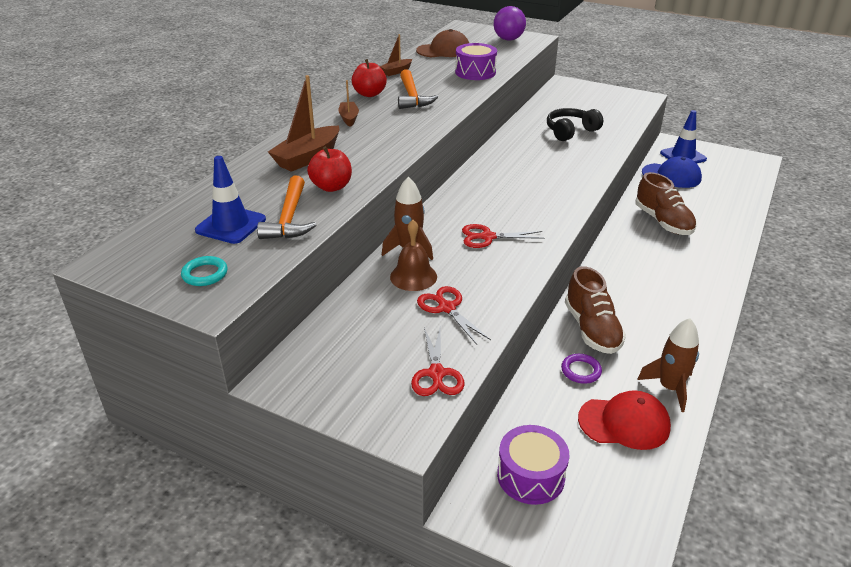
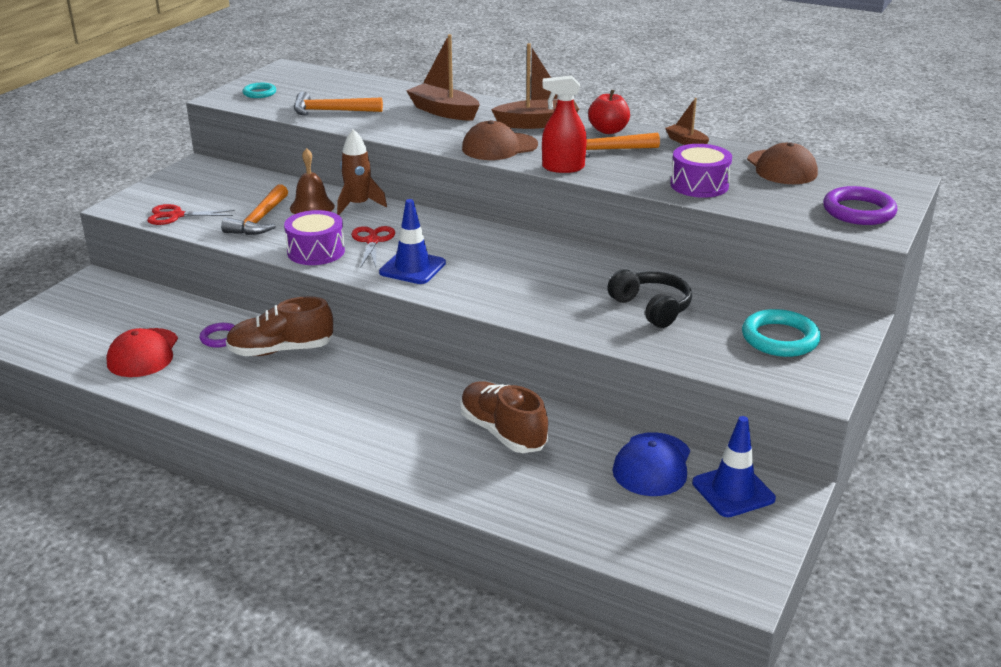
camera: 90 degrees right, 5 degrees down
blue traffic cone [195,156,266,244] -> blue traffic cone moved to [379,199,446,284]
red apple [307,146,352,192] -> none
brown boat [338,80,359,127] -> brown boat [491,43,579,129], size x1.78
red scissors [417,286,491,345] -> orange hammer [221,184,288,235]
purple ball [494,6,526,41] -> purple ring [823,186,898,225]
purple drum [497,425,569,505] -> purple drum moved to [284,210,345,265]
brown shoe [635,172,697,235] -> brown shoe turned 75 degrees clockwise [460,382,548,453]
brown rocket [637,318,699,412] -> none
none -> brown cap [462,120,538,160]
none -> red spray bottle [542,75,587,173]
none -> turquoise ring [742,309,821,357]

